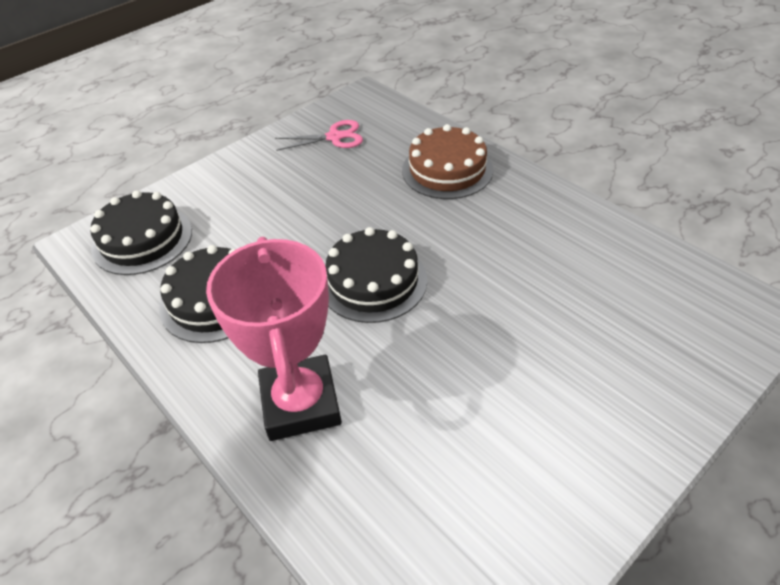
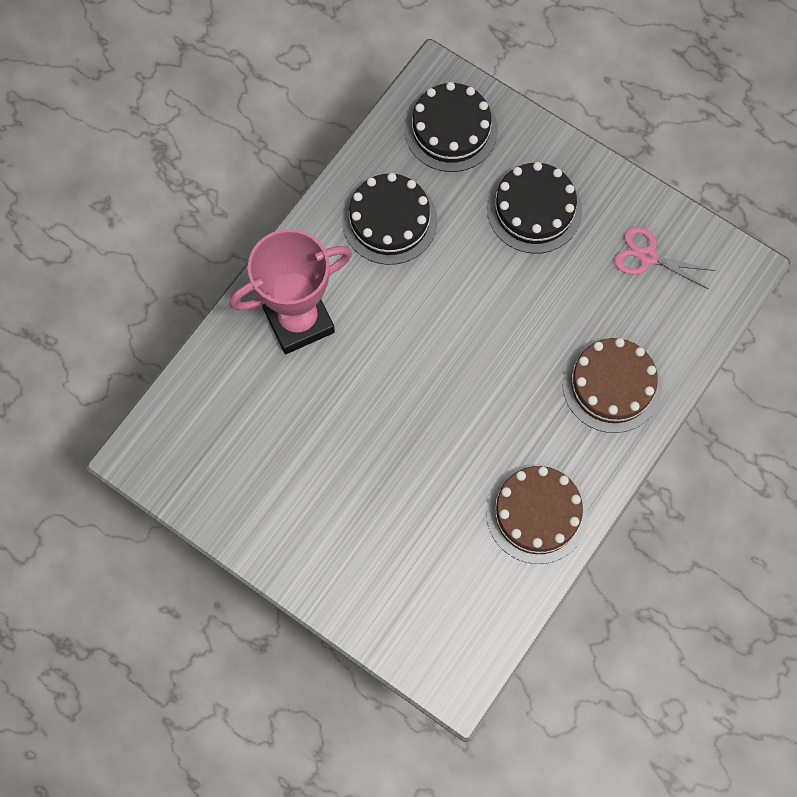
camera: 75 degrees right, 25 degrees up
pink scissors [275,120,363,151] -> pink scissors turned 135 degrees clockwise [614,226,716,289]
black cake [326,227,427,323] -> black cake moved to [487,162,582,254]
none -> brown cake [486,464,588,564]

